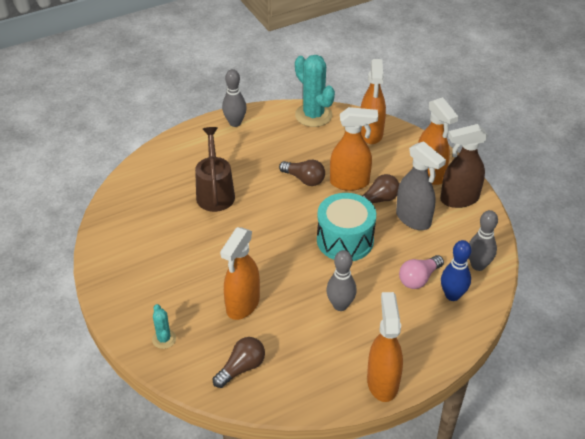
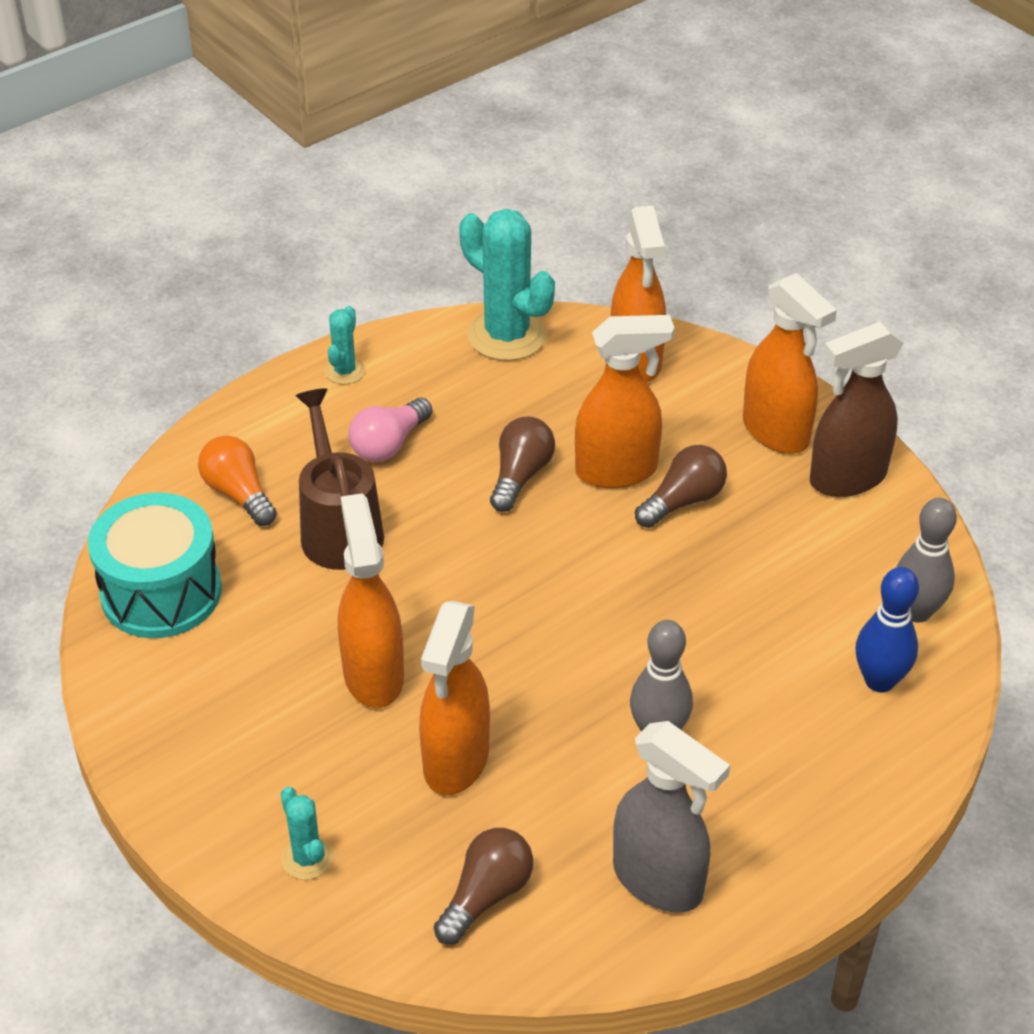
camera: 10 degrees left, 0 degrees up
grey bowling pin [222,69,247,127] -> turquoise cactus [325,306,365,385]
brown light bulb [279,160,325,186] -> brown light bulb turned 90 degrees counterclockwise [490,417,555,512]
turquoise drum [317,193,376,261] -> turquoise drum moved to [88,493,222,638]
orange spray bottle [367,292,403,402] -> orange spray bottle moved to [338,493,404,708]
grey spray bottle [396,141,446,230] -> grey spray bottle moved to [613,721,730,913]
pink light bulb [399,255,444,289] -> pink light bulb moved to [348,398,433,462]
none -> orange light bulb [198,436,277,526]

